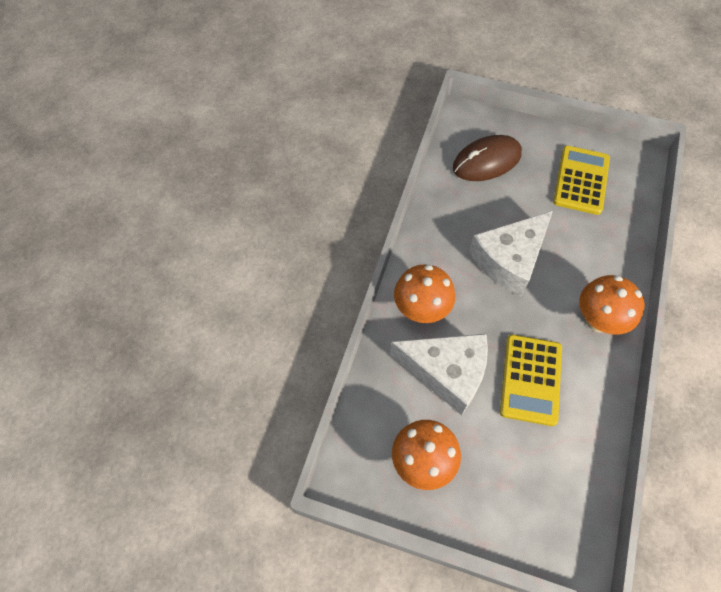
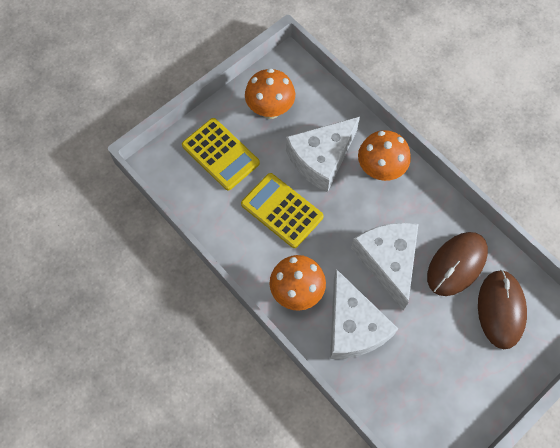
camera: 120 degrees right, 5 degrees up
yellow calculator [553,145,610,215] -> yellow calculator moved to [182,118,260,191]
none -> white cheese [330,269,398,359]
none -> brown mouse [427,232,488,296]

